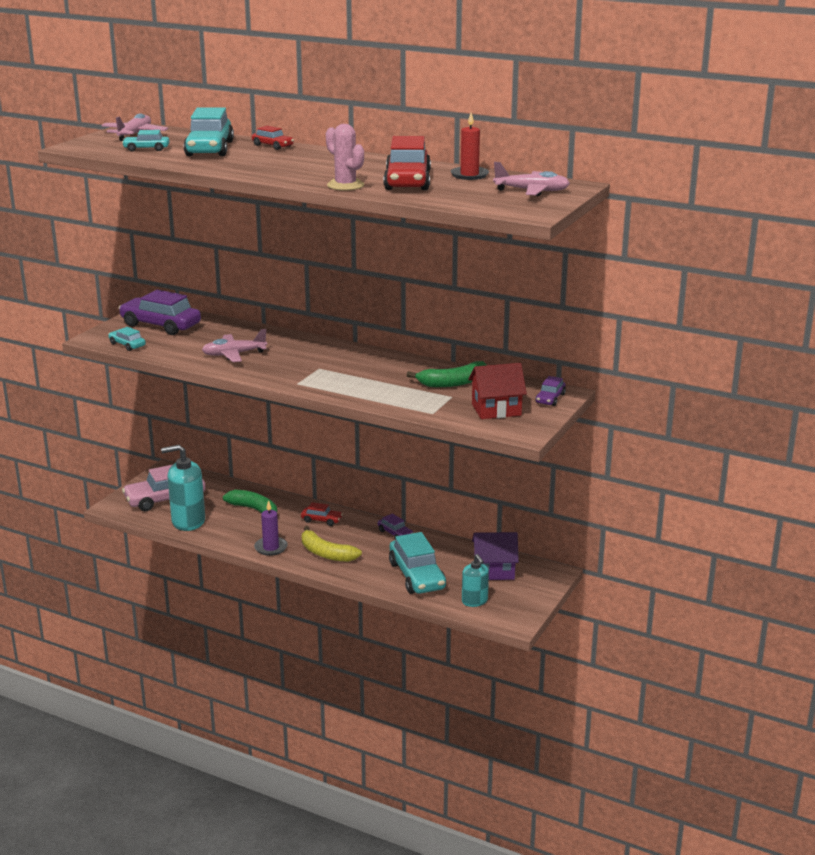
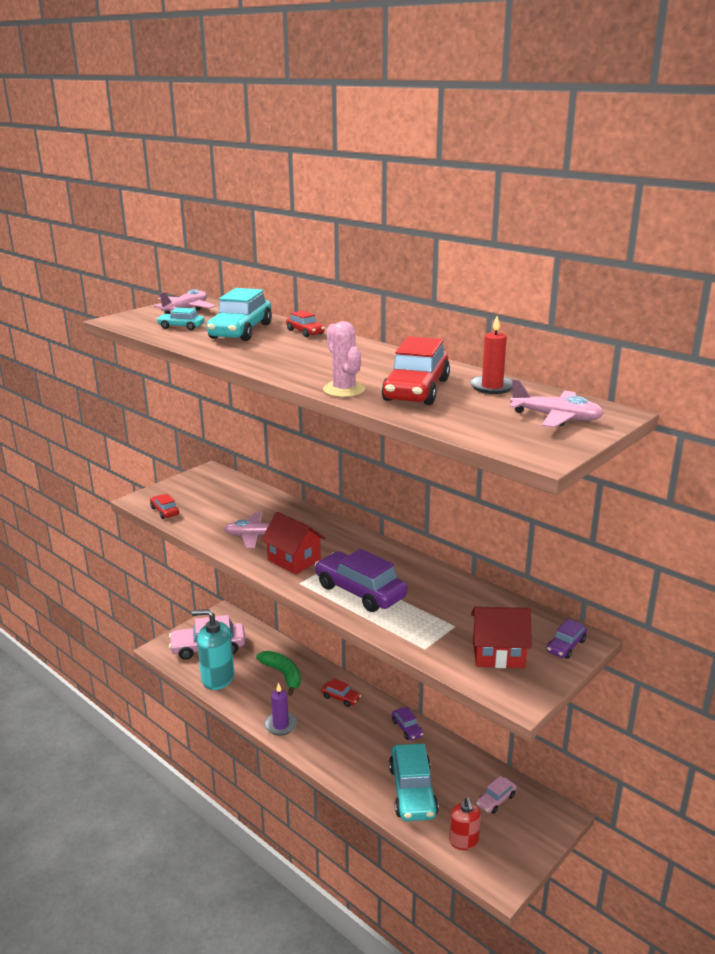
camera: 15 degrees right, 0 degrees up
turquoise car [108,327,146,351] -> red car [150,494,179,519]
purple car [119,290,201,335] -> purple car moved to [315,549,408,612]
yellow banana [302,526,362,562] -> none
green banana [407,361,487,387] -> none
turquoise soap dispenser [462,554,489,607] -> red soap dispenser [449,798,481,850]
purple house [472,532,519,580] -> pink car [476,776,517,814]
none -> red house [261,512,326,575]

